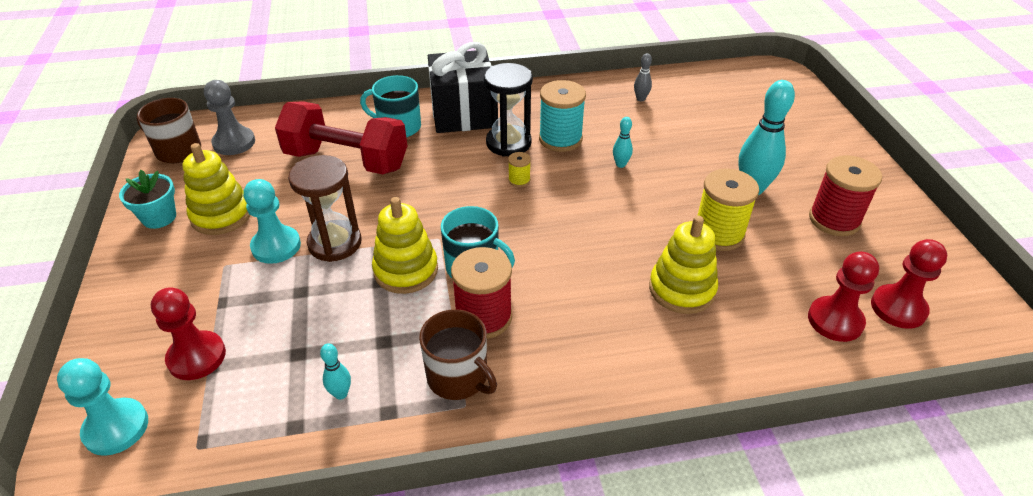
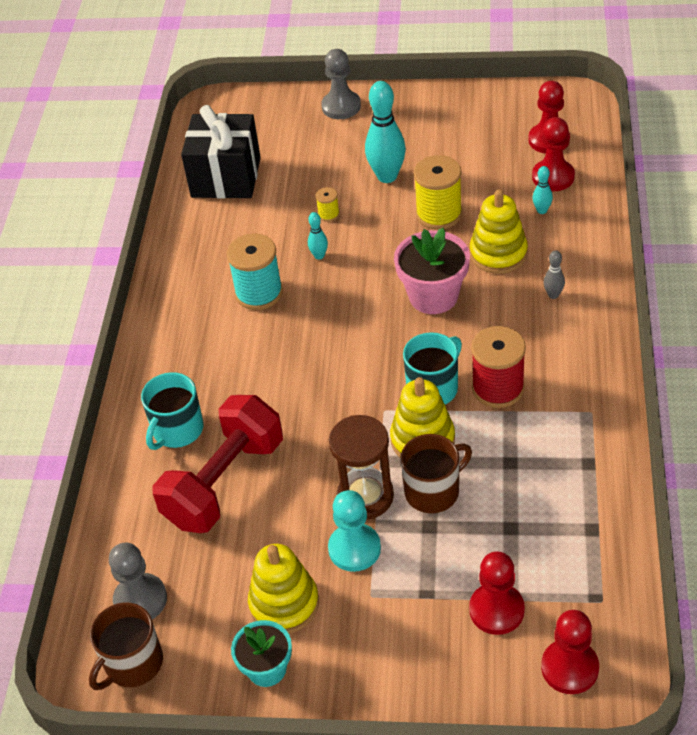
camera: 70 degrees left, 5 degrees up
turquoise pawn [57,358,148,456] -> red pawn [541,610,599,694]
turquoise bowling pin [320,343,351,399] -> turquoise bowling pin moved to [533,166,553,214]
brown mug [419,309,497,400] -> brown mug moved to [401,434,472,513]
black gift [428,42,492,133] -> black gift moved to [181,105,261,199]
black hourglass [484,63,533,157] -> none
yellow spool [508,152,531,187] -> yellow spool moved to [316,187,340,222]
grey bowling pin [634,53,652,101] -> grey bowling pin moved to [544,250,565,299]
red spool [809,155,882,236] -> none
none -> grey pawn [321,49,361,119]
none -> pink flower pot [394,228,470,314]

